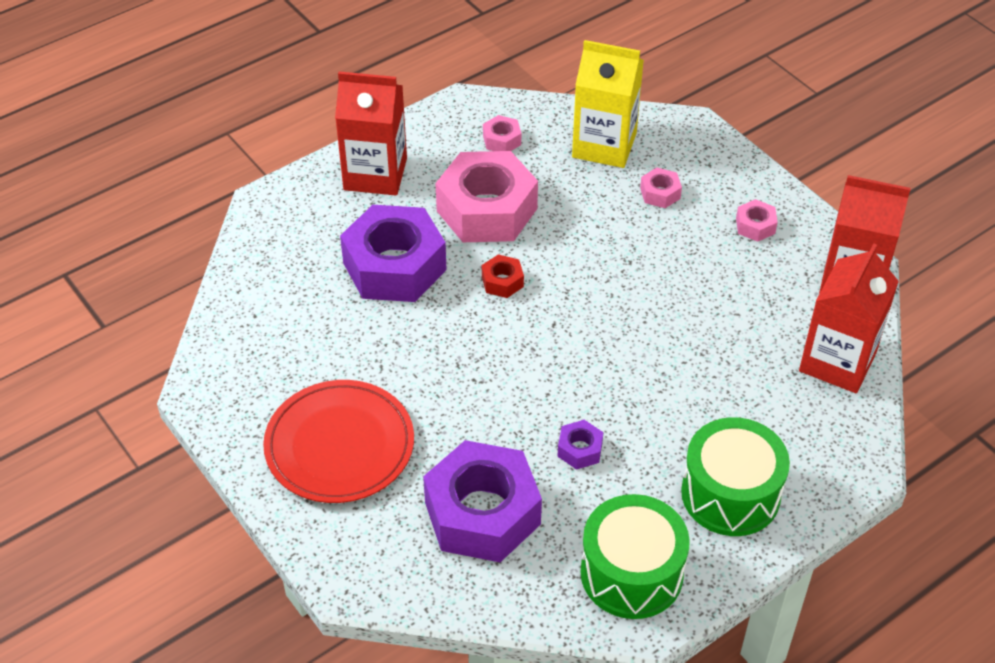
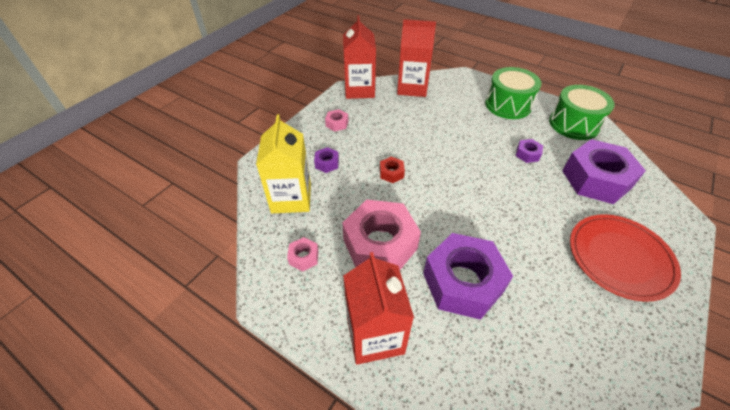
camera: 110 degrees left, 0 degrees up
red nut [482,254,524,298] -> red nut moved to [380,157,405,183]
pink nut [640,168,682,208] -> purple nut [314,147,339,173]

